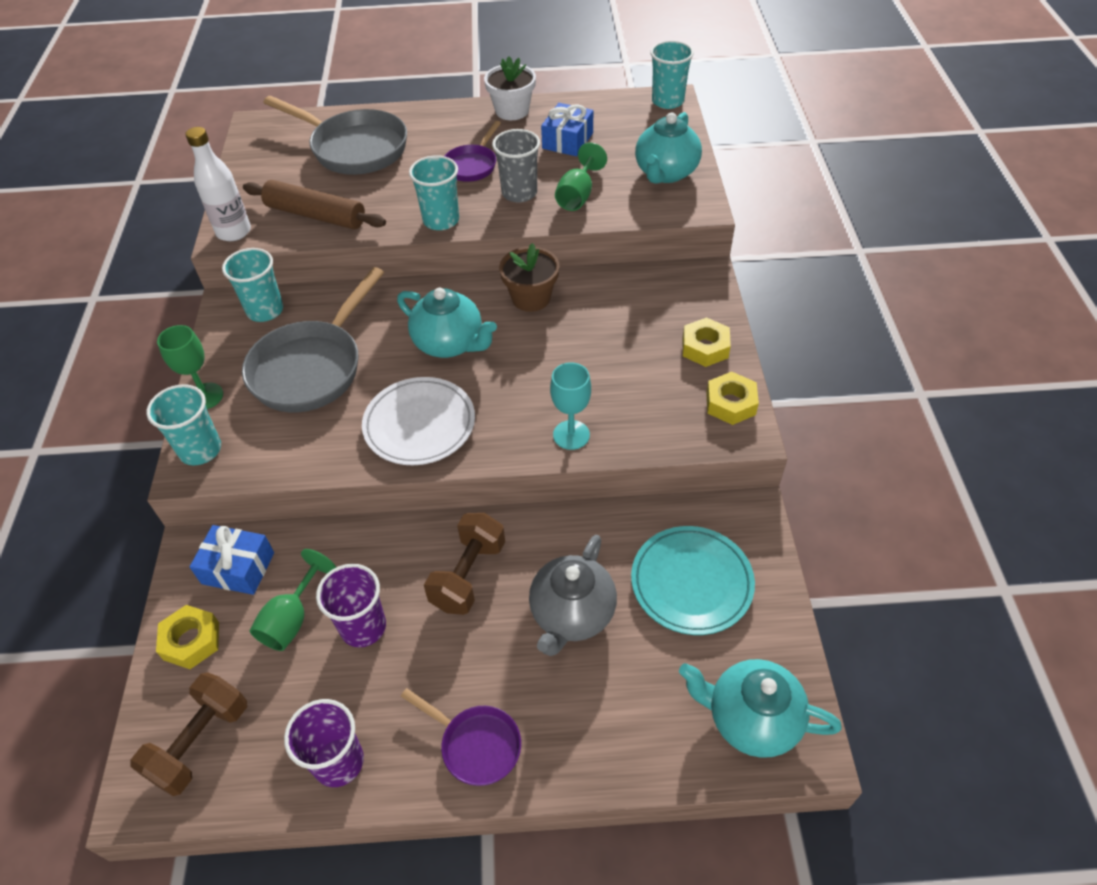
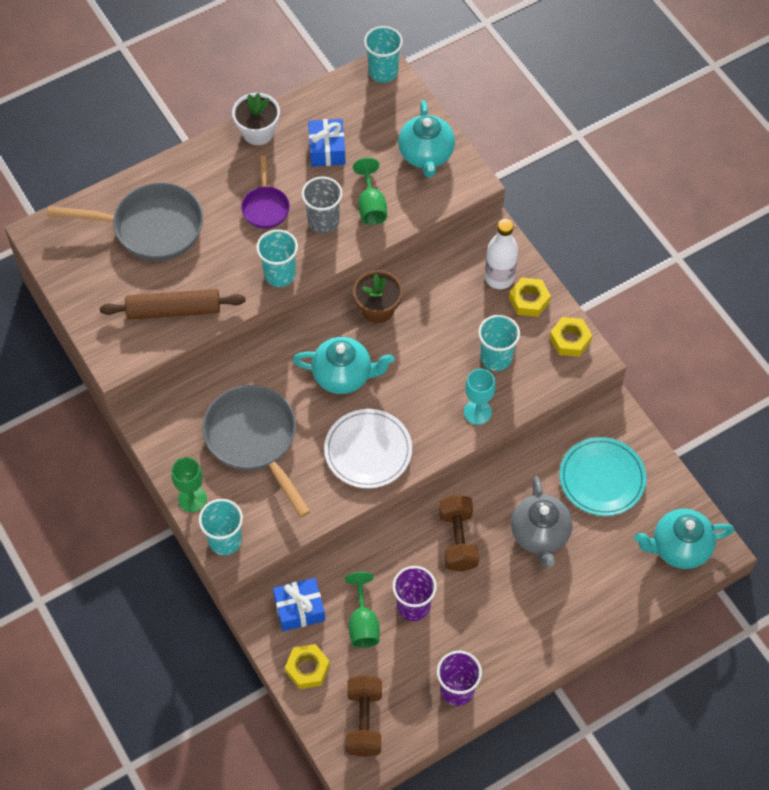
camera: 30 degrees left, 10 degrees up
white bottle [185,127,251,241] -> white bottle moved to [485,219,518,289]
turquoise cup [222,248,284,322] -> turquoise cup moved to [478,315,520,371]
grey pan [242,267,384,412] -> grey pan turned 150 degrees clockwise [202,385,311,518]
purple pan [401,688,521,786] -> none

